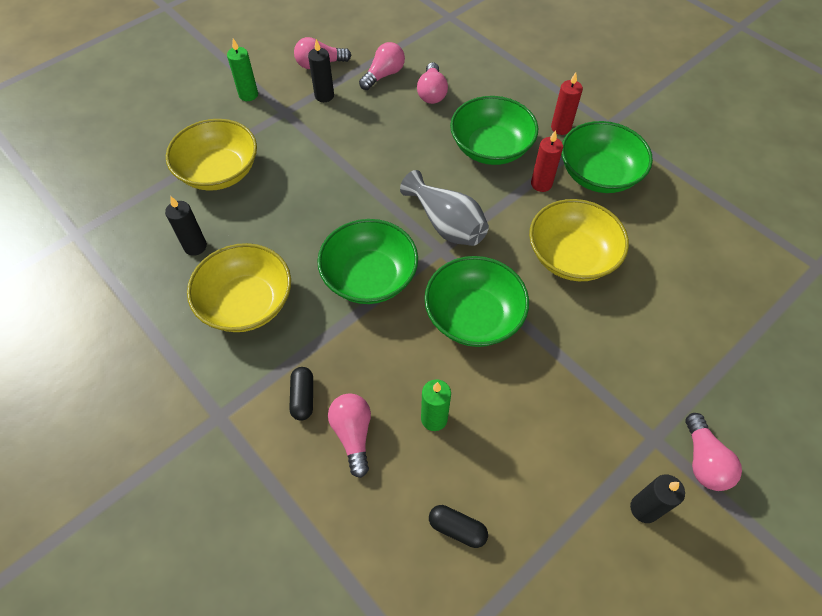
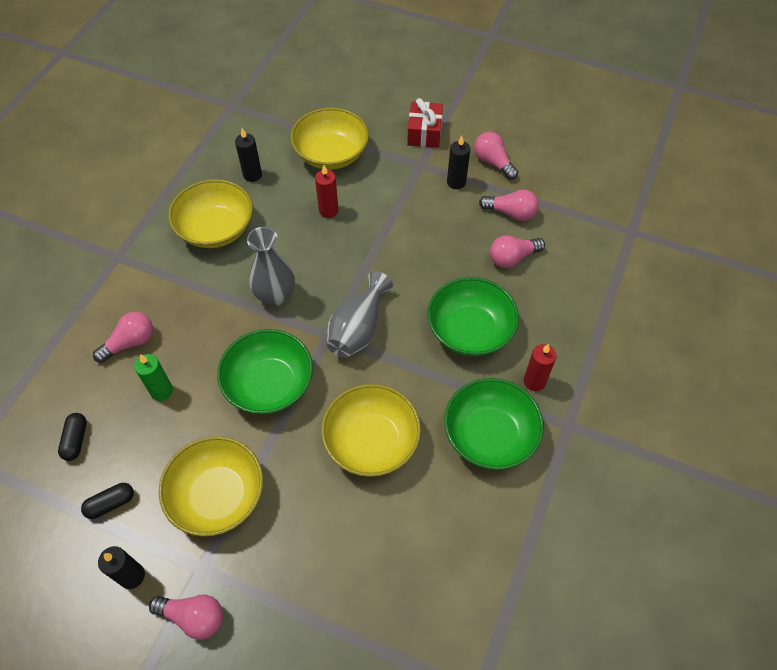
camera: 65 degrees right, 0 degrees up
green candle [227,38,258,101] -> red gift [407,98,443,148]
black capsule [289,367,313,421] -> black capsule moved to [81,483,134,519]
green bowl [317,219,418,304] -> grey vase [247,227,295,306]
red candle [531,130,563,192] -> red candle moved to [315,165,339,218]
pink light bulb [685,413,742,491] -> pink light bulb turned 135 degrees counterclockwise [149,595,223,640]
none -> yellow bowl [159,436,263,537]

